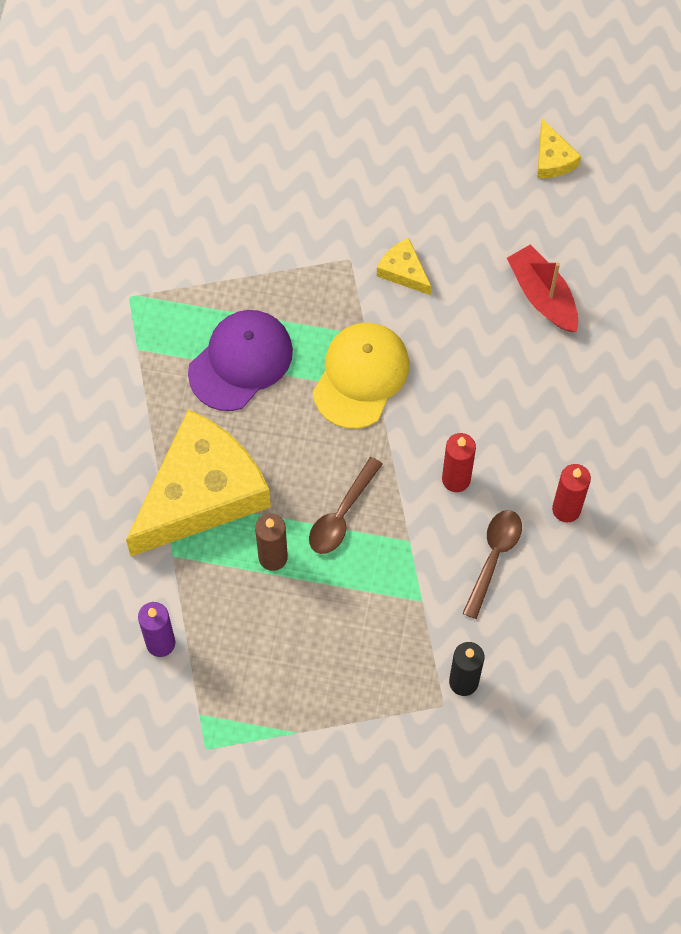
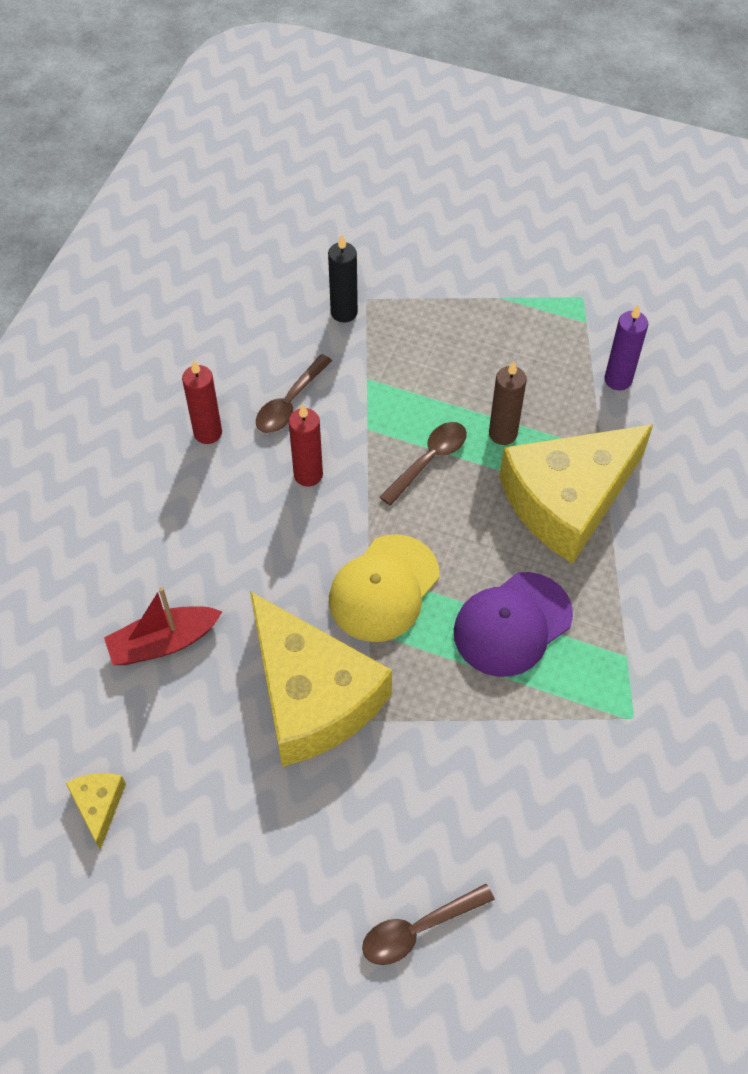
camera: 170 degrees left, 10 degrees down
yellow cheese [377,238,431,295] -> yellow cheese [250,591,392,767], size x2.46
red boat [507,245,578,332] -> red boat turned 90 degrees clockwise [104,587,223,665]
none -> brown spoon [362,884,495,965]

